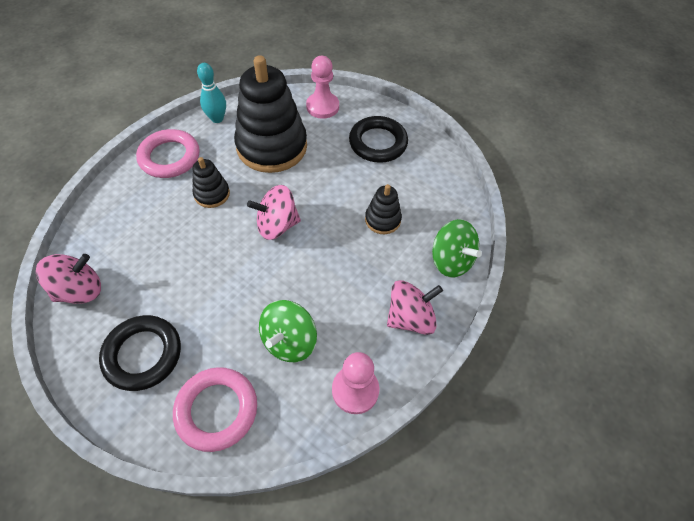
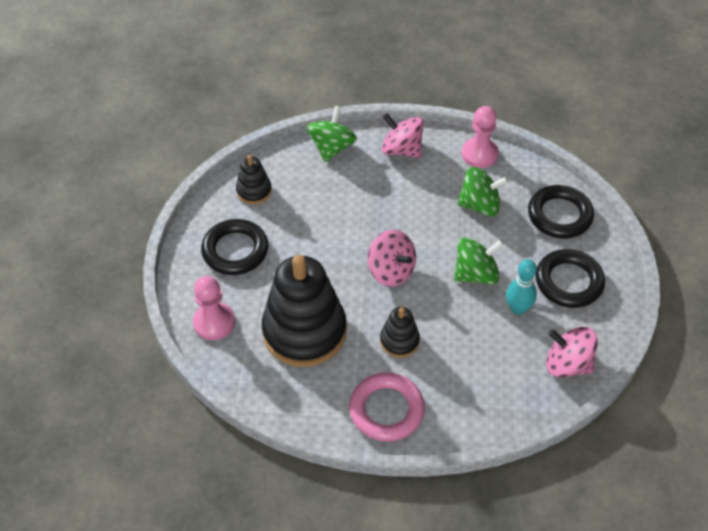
camera: 120 degrees left, 5 degrees down
pink ring [173,367,257,452] -> black ring [528,185,594,238]
turquoise bowling pin [197,63,226,123] -> turquoise bowling pin moved to [506,259,537,315]
black stacking toy [365,184,402,234] -> black stacking toy moved to [236,155,272,204]
none -> green spinning top [454,238,504,285]

